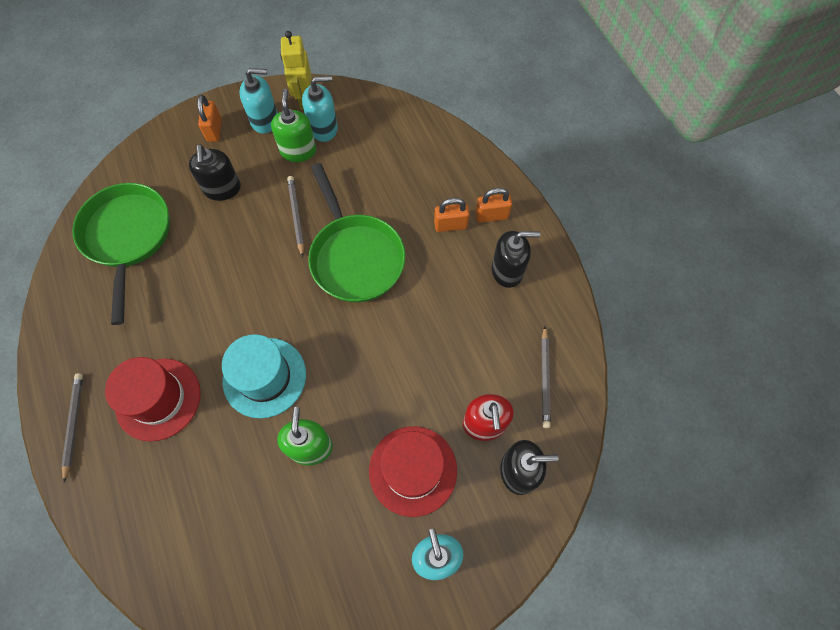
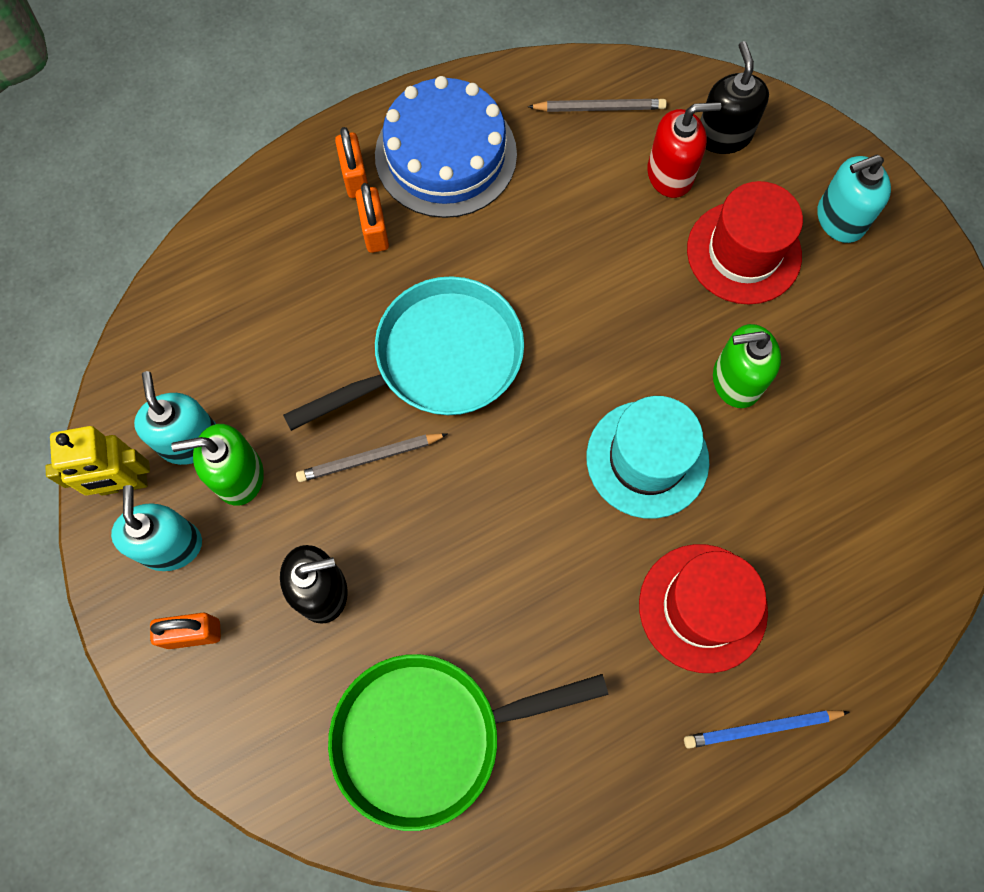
camera: 95 degrees left, 5 degrees up
grey pencil [61,373,83,483] -> blue pencil [684,710,850,749]
green pan [308,163,405,302] -> turquoise pan [283,276,524,431]
black soap dispenser [492,231,540,288] -> blue cake [375,76,517,218]

